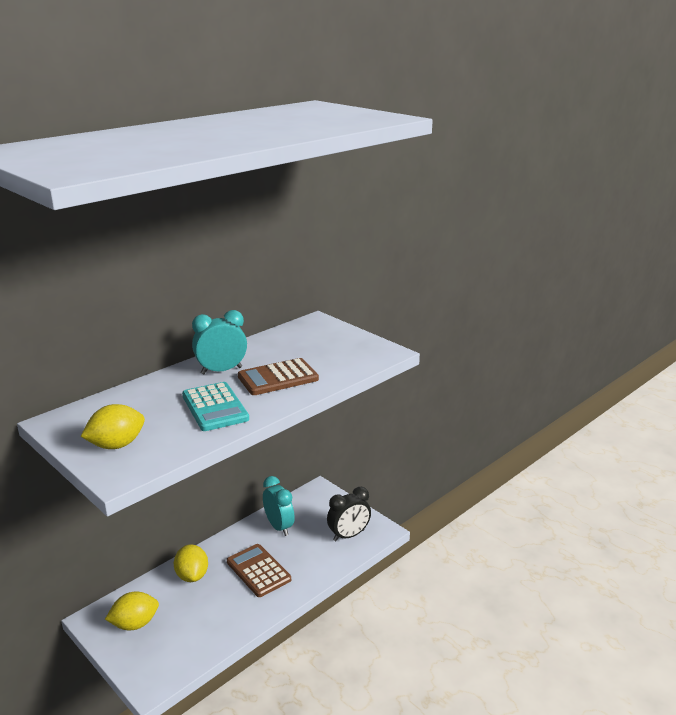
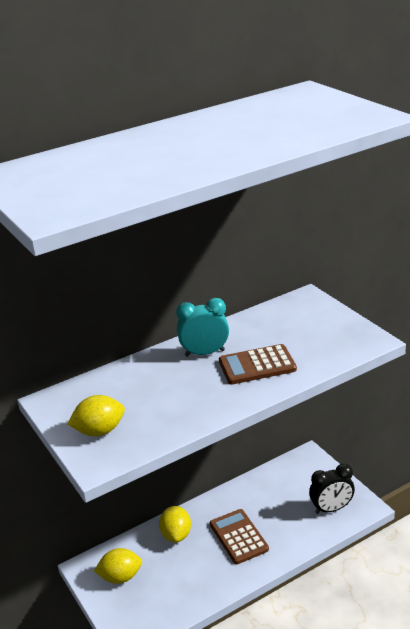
camera: 15 degrees right, 5 degrees up
turquoise calculator [182,382,249,431] -> none
turquoise clock [263,476,295,536] -> none

